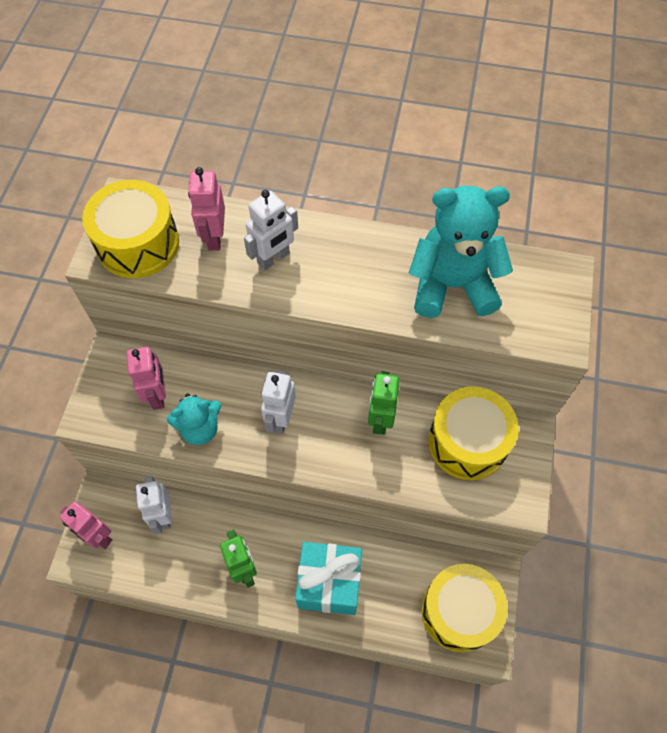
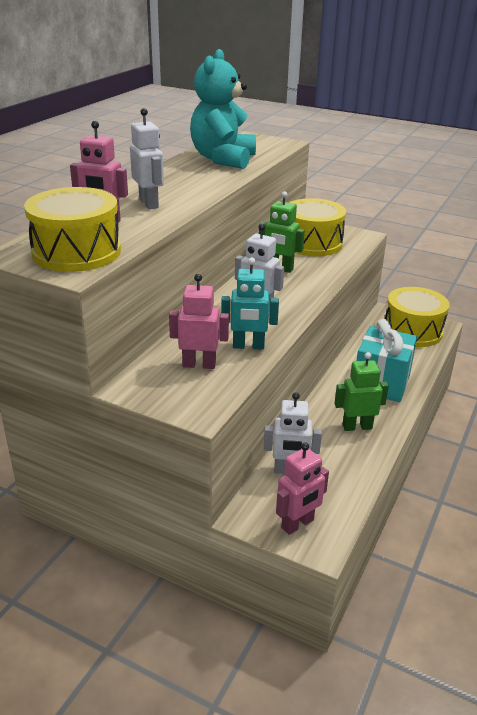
camera: 75 degrees left, 30 degrees down
turquoise teddy bear [167,393,221,445] -> turquoise robot [221,257,279,350]

